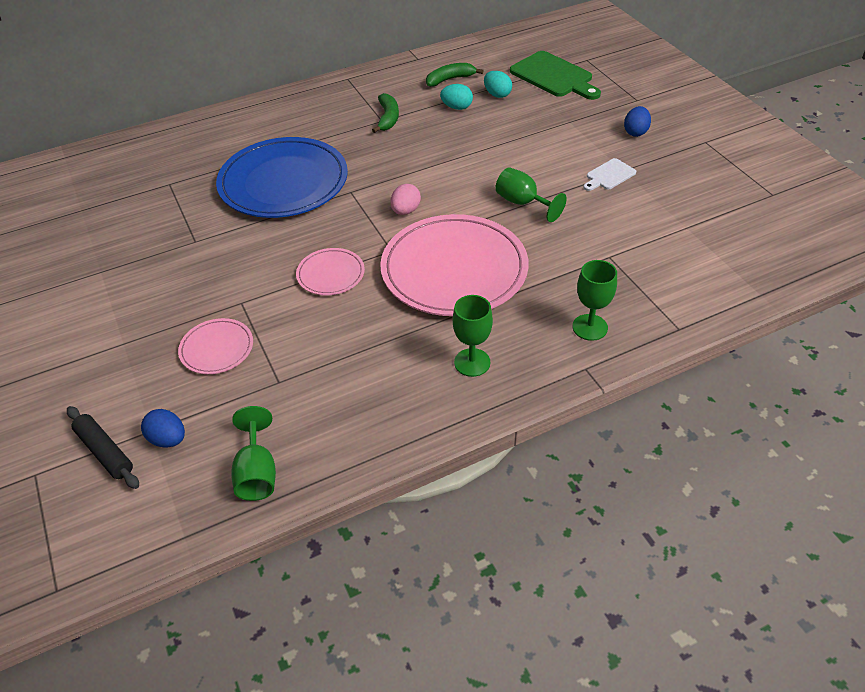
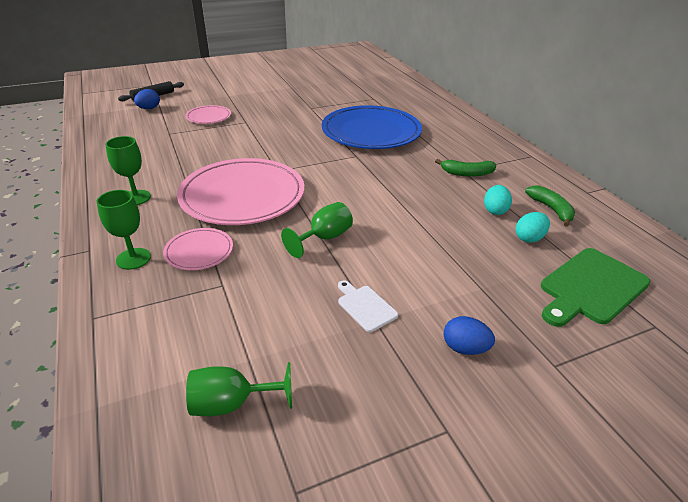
camera: 90 degrees right, 10 degrees down
green goblet [231,406,276,501] -> green goblet moved to [186,362,292,416]
pink plate [296,248,365,295] -> pink plate moved to [163,228,233,270]
pink egg [390,184,421,215] -> none

